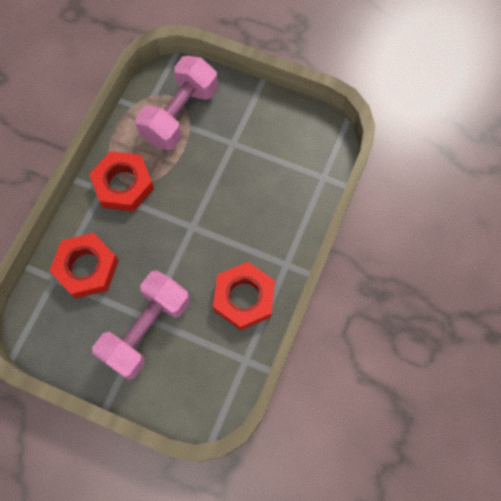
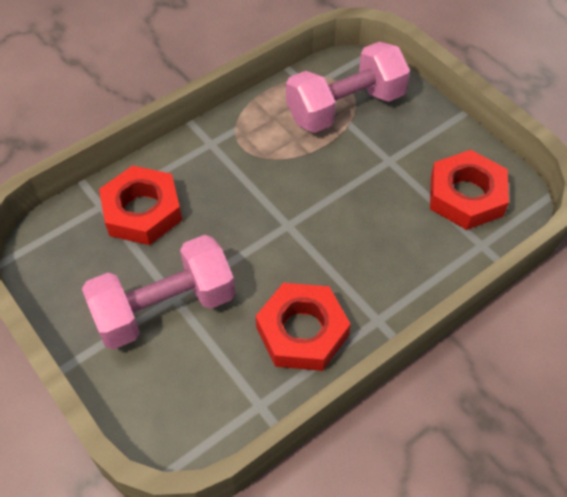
camera: 30 degrees right, 15 degrees down
red nut [90,151,154,212] -> red nut moved to [430,150,509,230]

